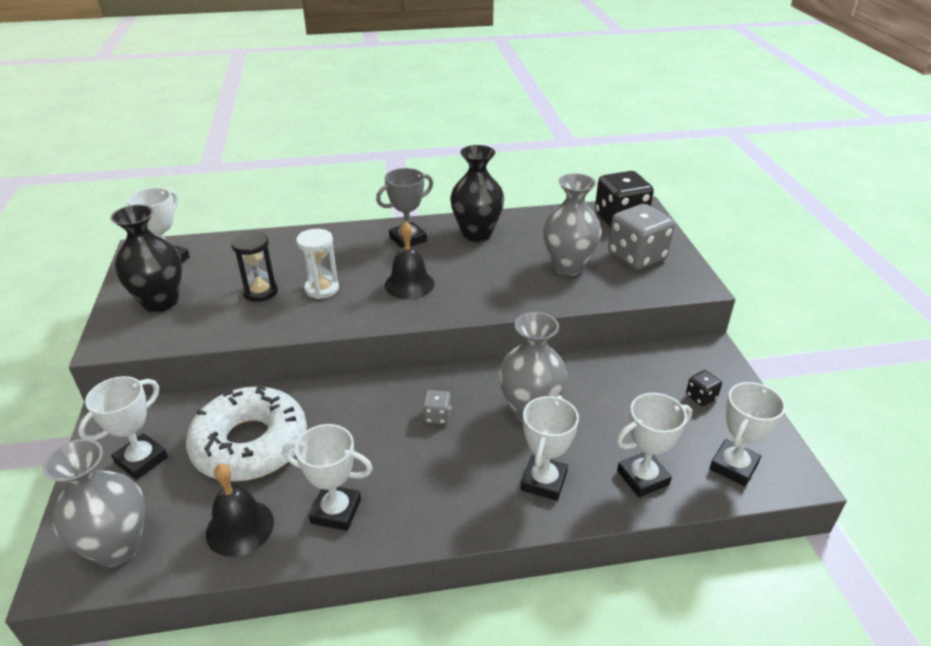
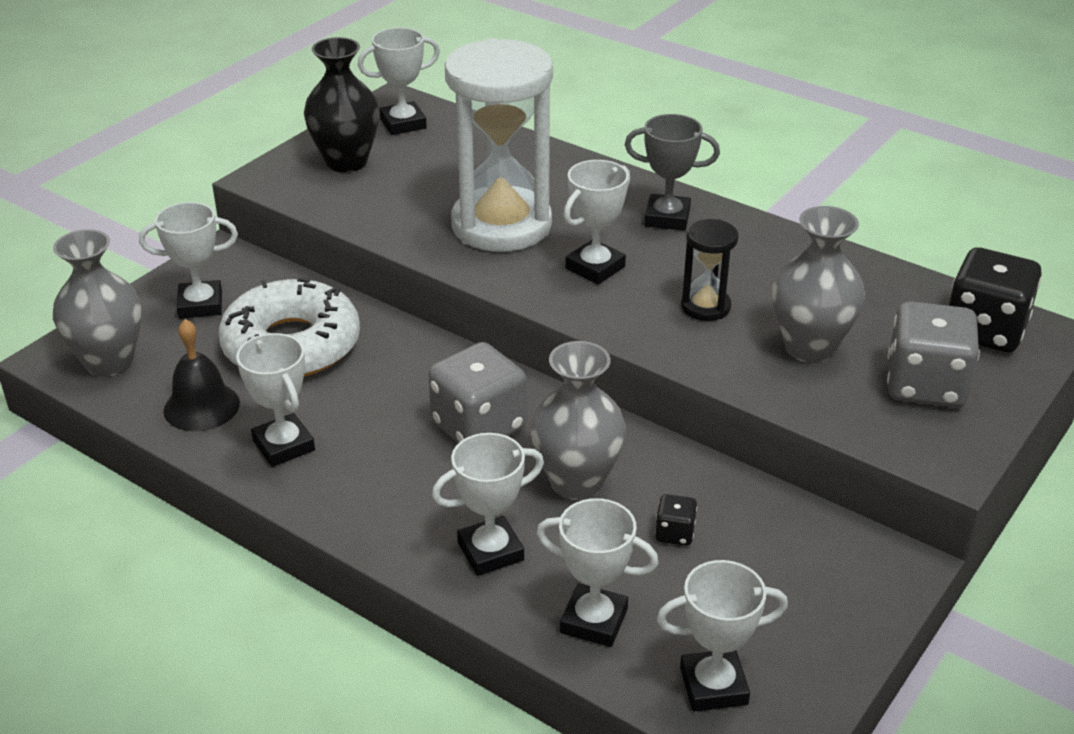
camera: 45 degrees right, 0 degrees up
black hourglass [231,231,278,302] -> black hourglass moved to [681,219,739,321]
white hourglass [296,229,339,299] -> white hourglass [445,38,553,252], size x2.19
black bell [385,222,435,299] -> white trophy [563,160,630,284]
grey dice [423,390,451,424] -> grey dice [428,342,527,443], size x2.20
black vase [450,145,504,242] -> none
black dice [686,370,722,406] -> black dice moved to [655,494,697,546]

